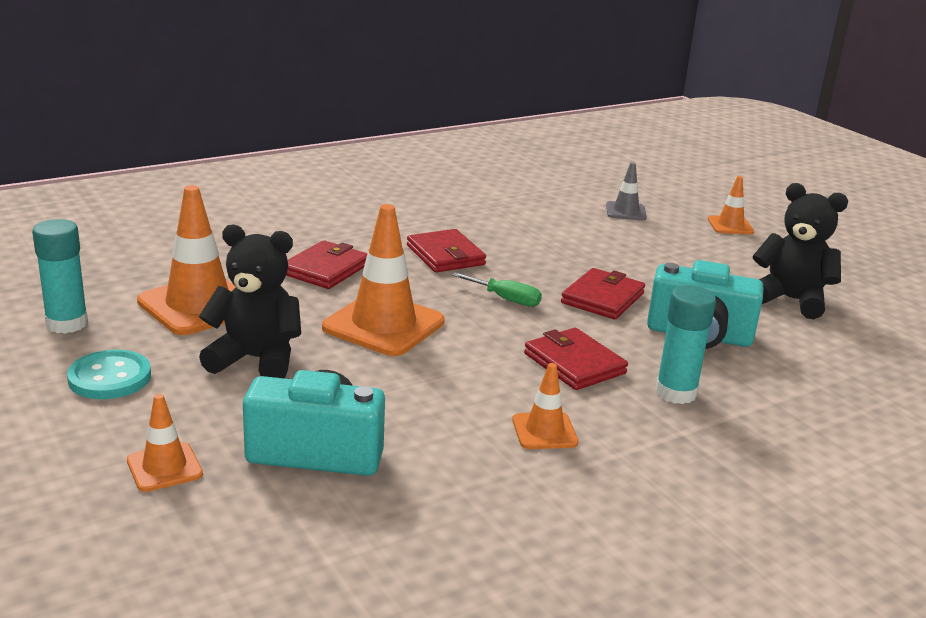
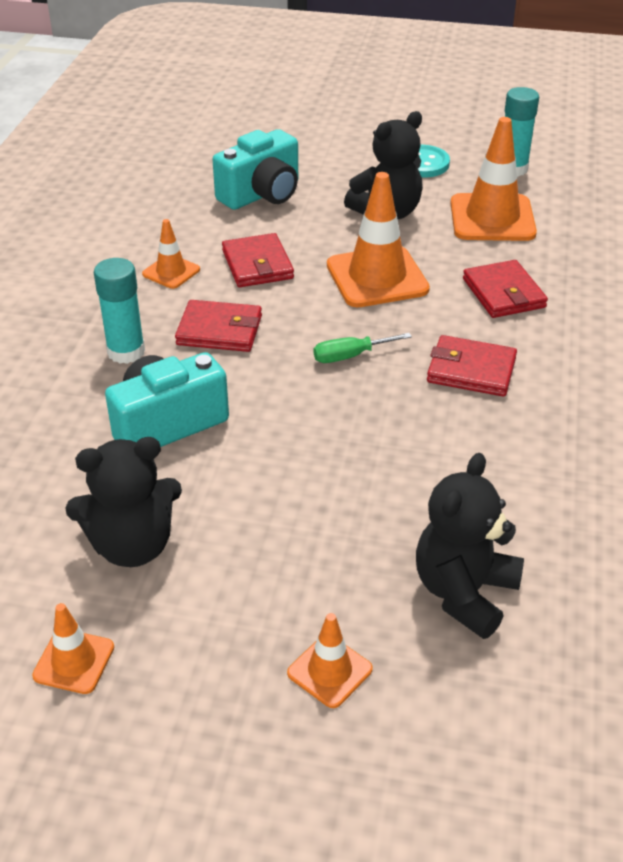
camera: 135 degrees right, 15 degrees up
orange traffic cone [127,394,203,492] -> orange traffic cone moved to [32,603,114,694]
red wallet [561,268,645,319] -> red wallet moved to [222,233,294,287]
grey traffic cone [606,162,647,220] -> black teddy bear [416,453,524,639]

